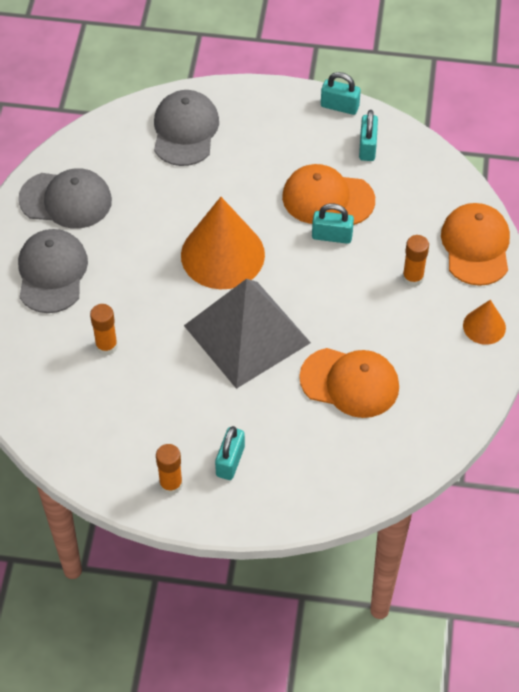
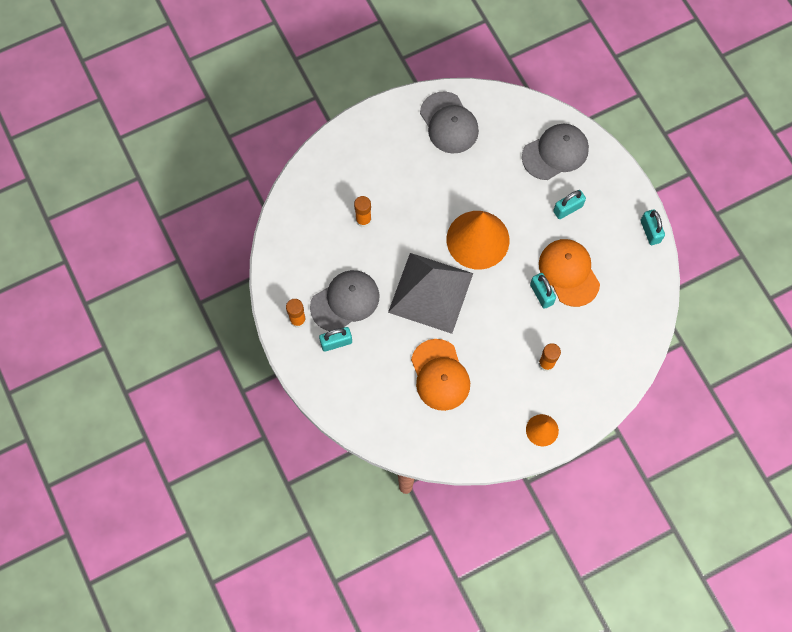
camera: 55 degrees right, 15 degrees up
grey cap [18,229,88,313] -> grey cap moved to [310,270,380,331]
turquoise padlock [359,110,378,161] -> turquoise padlock moved to [553,190,586,219]
orange cap [441,203,510,286] -> none

